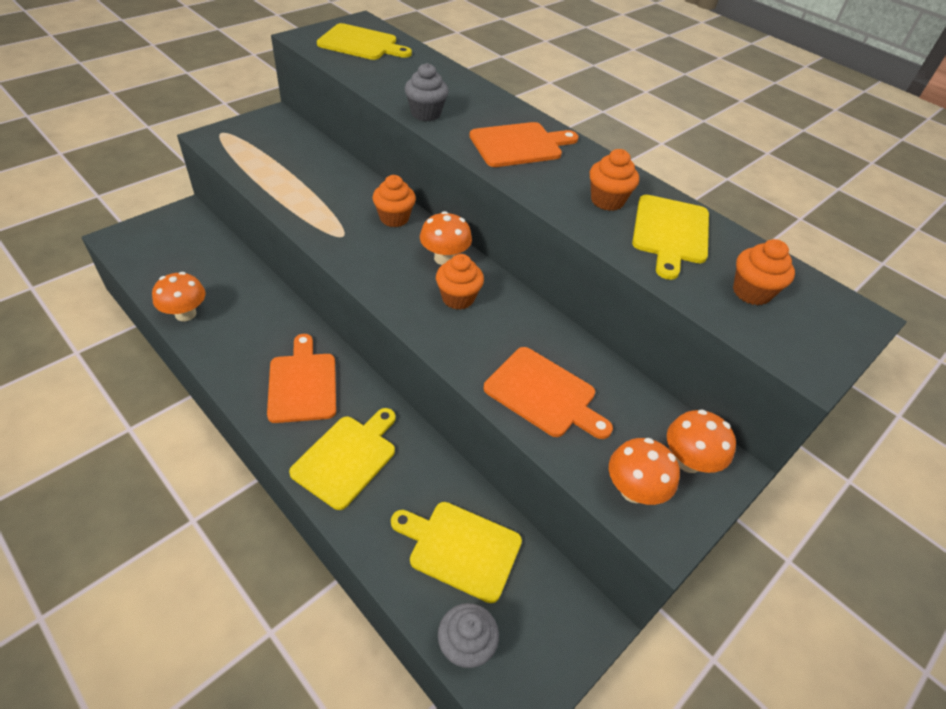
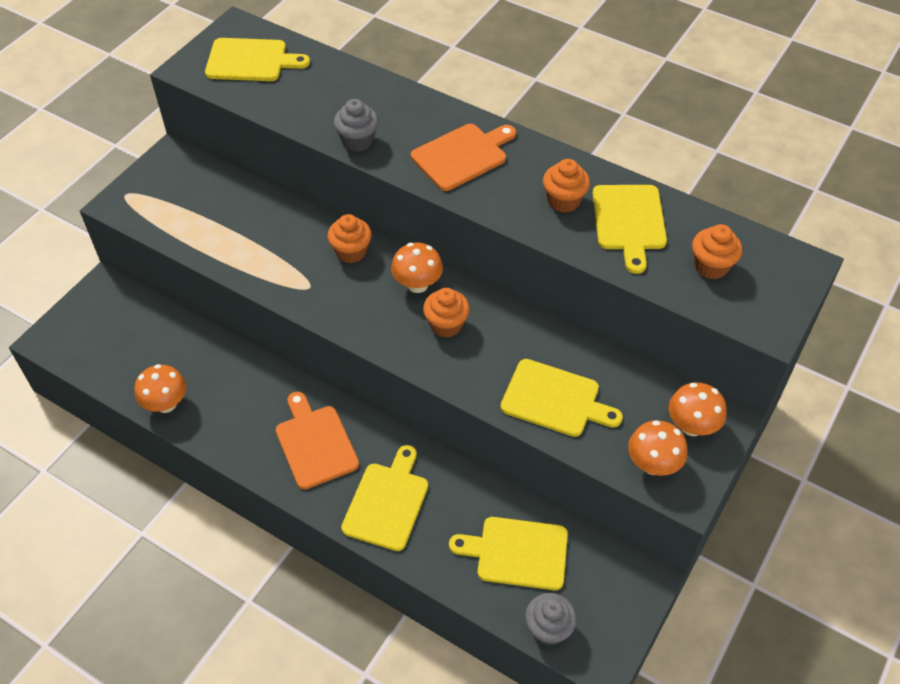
camera: 10 degrees left, 5 degrees up
orange cutting board [484,347,613,439] -> yellow cutting board [500,359,623,437]

